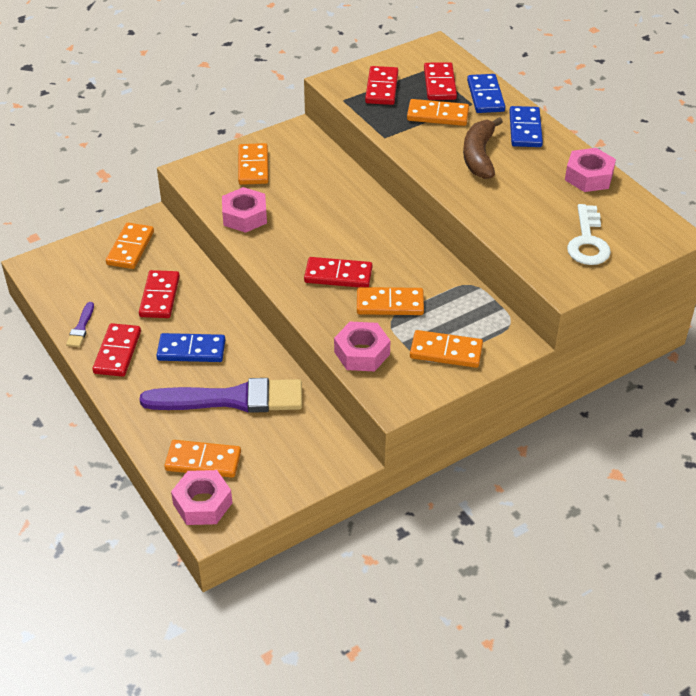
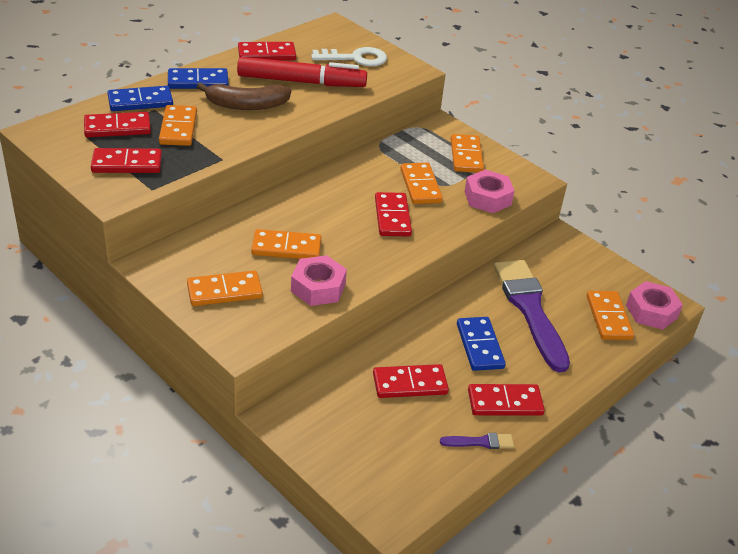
camera: 105 degrees left, 5 degrees down
orange domino [106,223,154,269] -> orange domino moved to [251,229,321,259]
pink nut [565,148,616,192] -> red domino [238,42,296,61]
none -> red marker [237,57,367,87]

